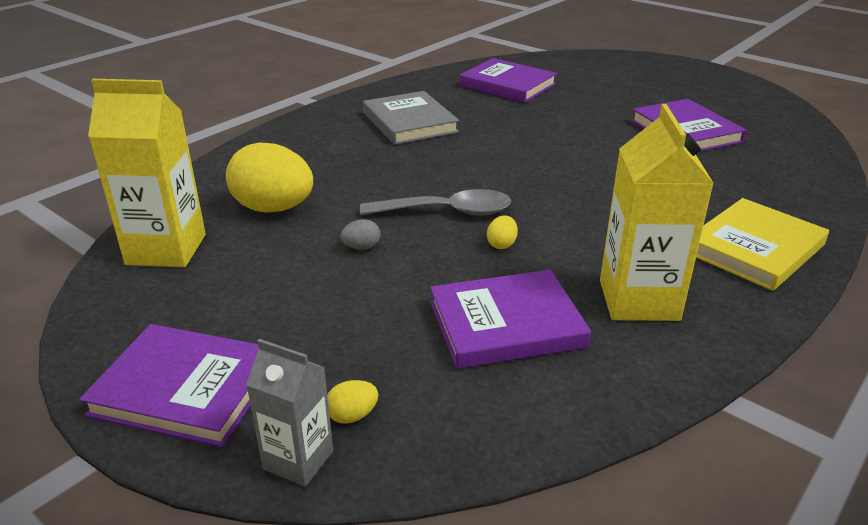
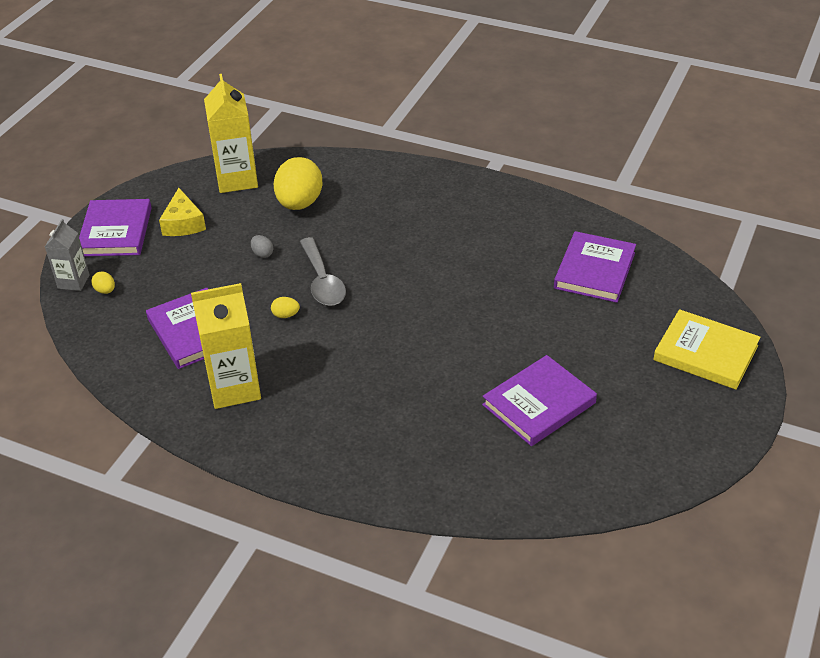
camera: 75 degrees right, 10 degrees up
grey book [363,91,459,145] -> none
yellow book [696,198,829,291] -> yellow book moved to [653,309,761,390]
none -> yellow cheese [159,188,206,236]

